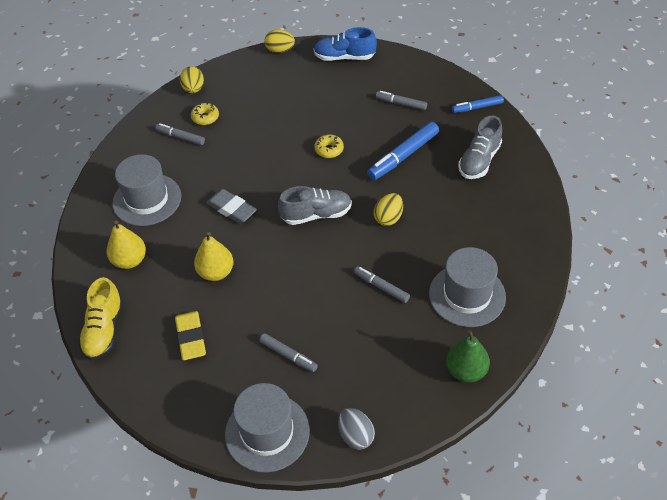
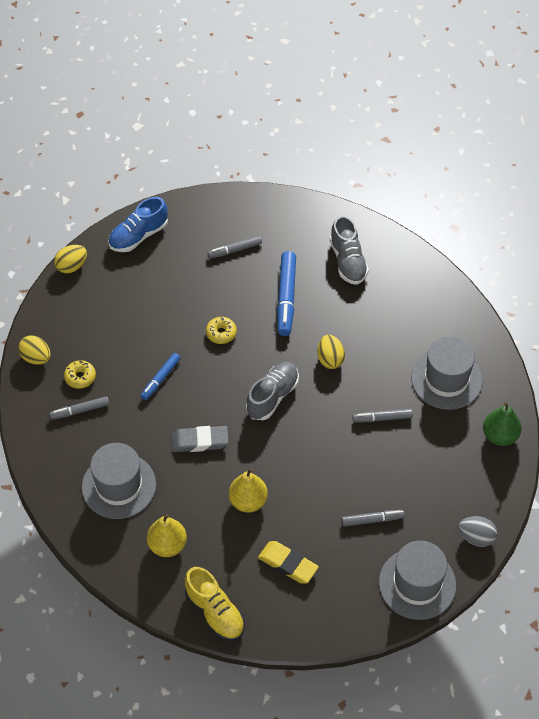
camera: 45 degrees left, 5 degrees up
blue marker [452,95,504,113] -> blue marker moved to [141,353,180,400]

